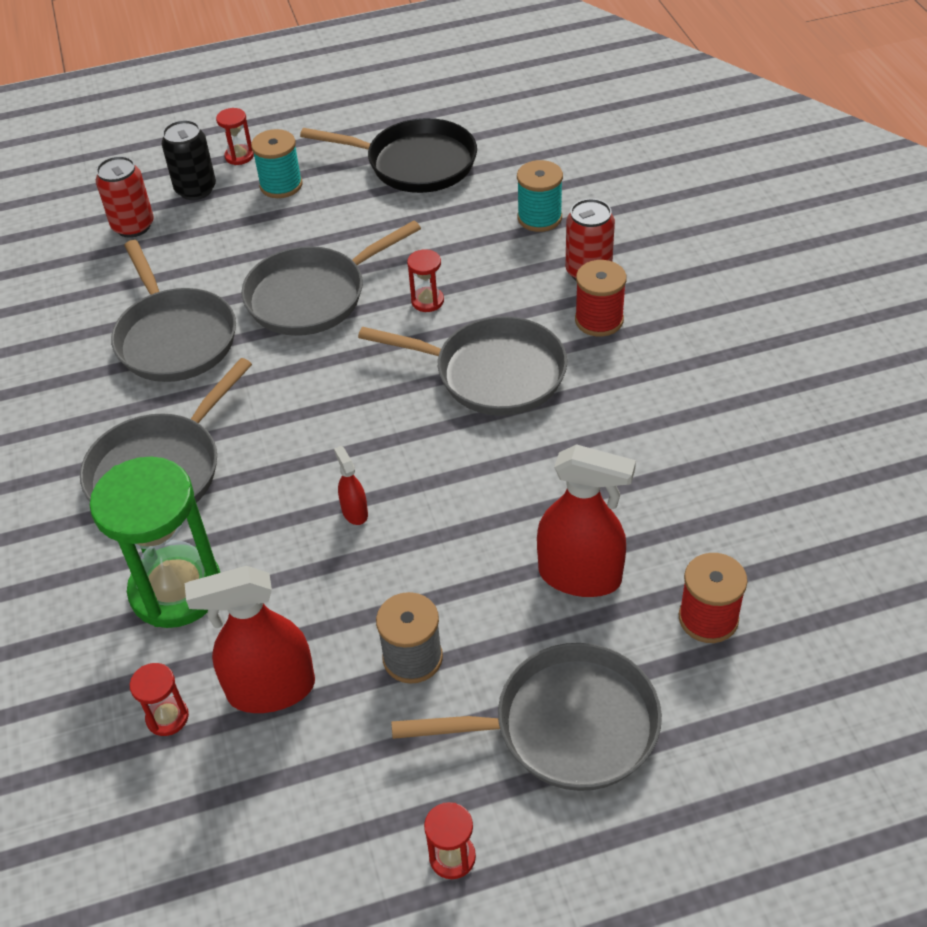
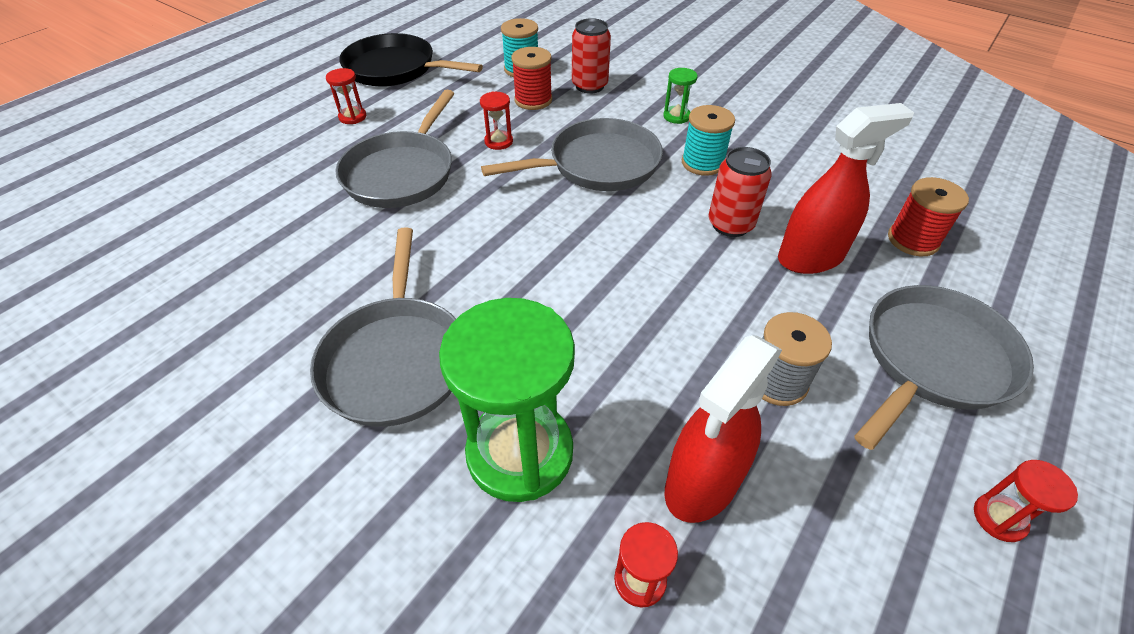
camera: 40 degrees left, 0 degrees up
red can [96,156,154,238] -> red can moved to [708,147,772,237]
grey pan [111,240,236,382] -> none
black can [162,120,216,200] -> none
red hourglass [216,108,254,165] -> red hourglass moved to [326,68,366,124]
turquoise spool [251,129,302,198] -> turquoise spool moved to [682,105,735,176]
black pan [300,118,477,193] -> black pan turned 135 degrees counterclockwise [339,33,483,87]
red spray bottle [334,446,368,525] -> none
red spool [575,260,627,337] -> red spool moved to [511,47,552,110]
none -> green hourglass [663,68,698,124]

